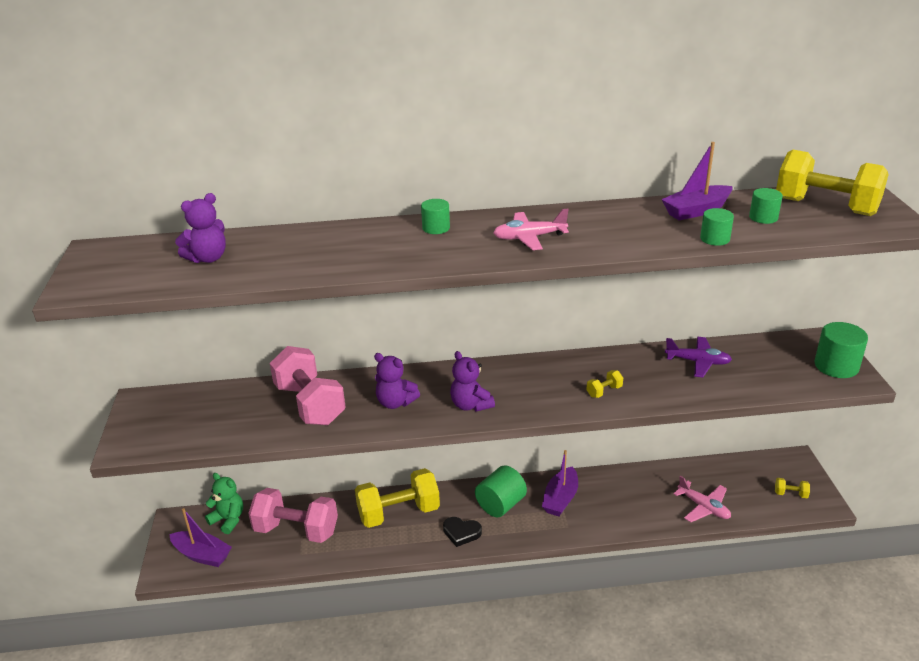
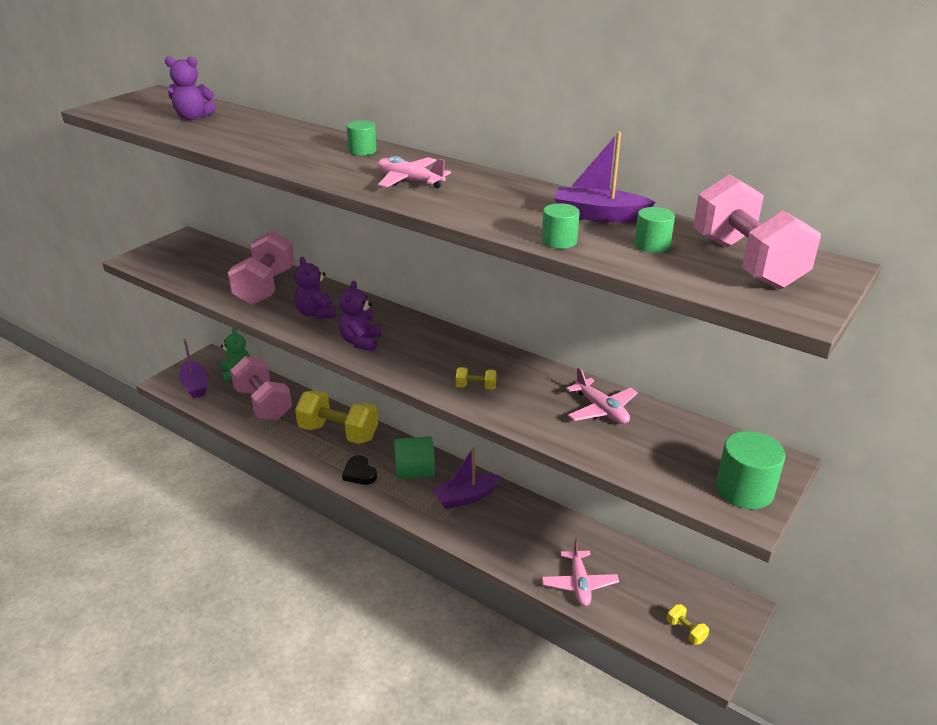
camera: 40 degrees right, 0 degrees up
purple plane [665,337,732,378] -> pink plane [566,367,638,424]
yellow dumbbell [776,150,889,216] -> pink dumbbell [693,174,821,289]

